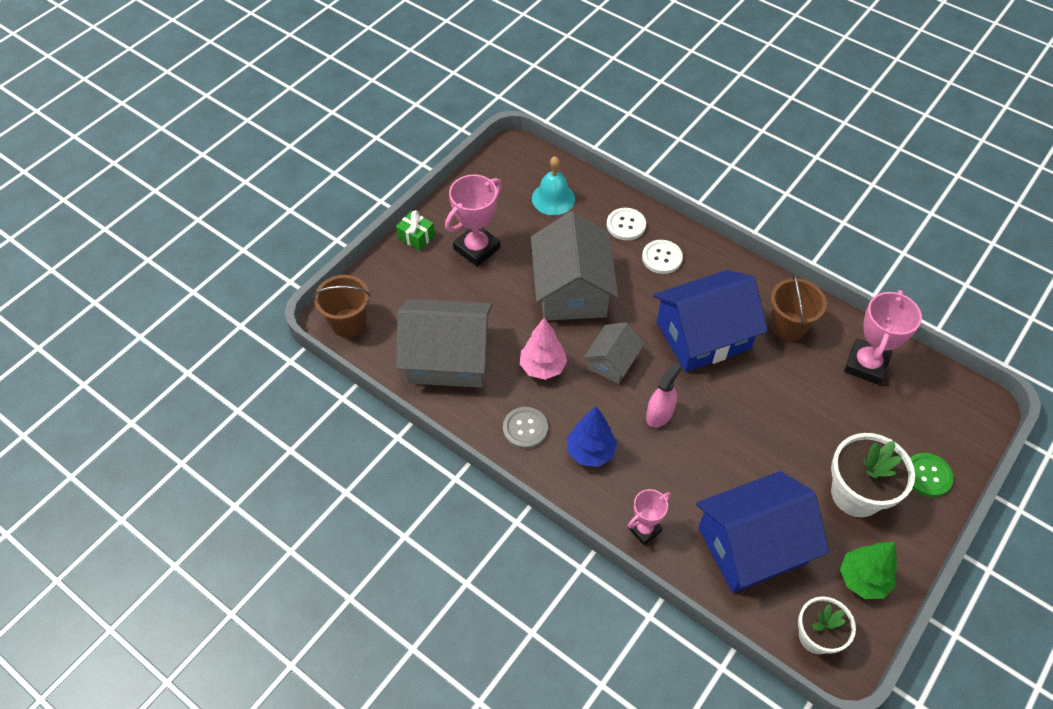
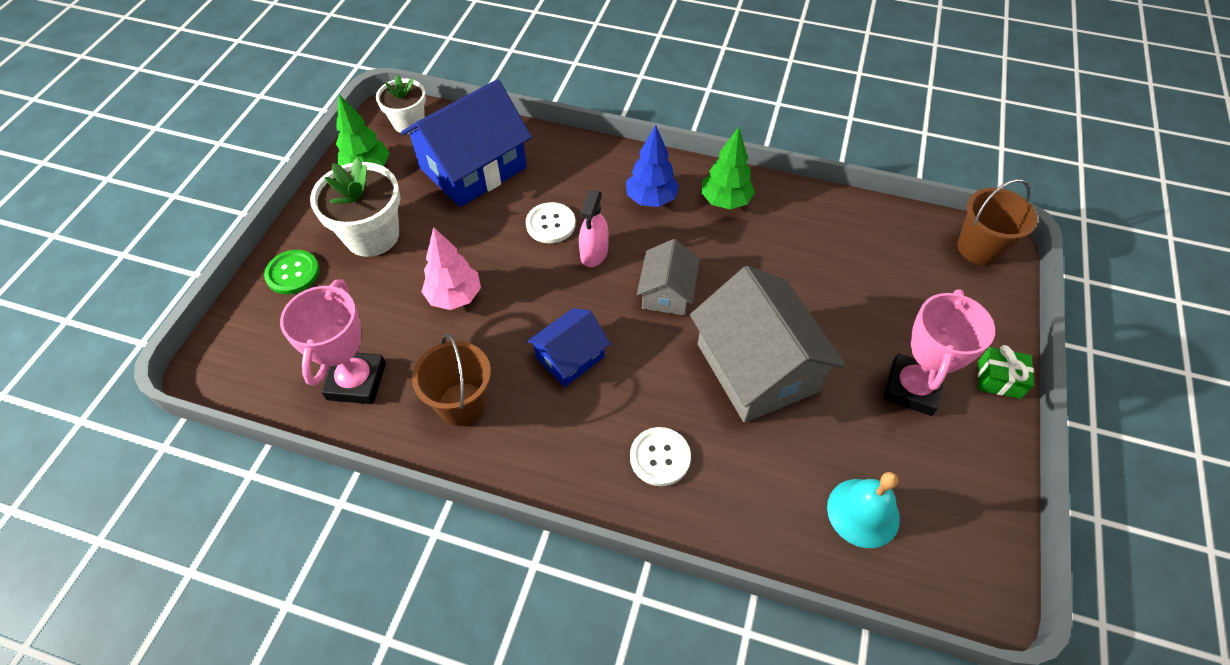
camera: 160 degrees right, 0 degrees up
grey house [396,299,492,388] -> none
grey button [503,407,548,449] -> green tree [701,127,755,210]
pink tree [520,318,567,380] -> pink tree moved to [421,227,481,310]
white button [607,208,646,240] -> white button moved to [526,202,575,243]
pink trophy [628,489,671,545] -> none
blue house [653,270,768,372] -> blue house [527,308,611,387], size x0.54

